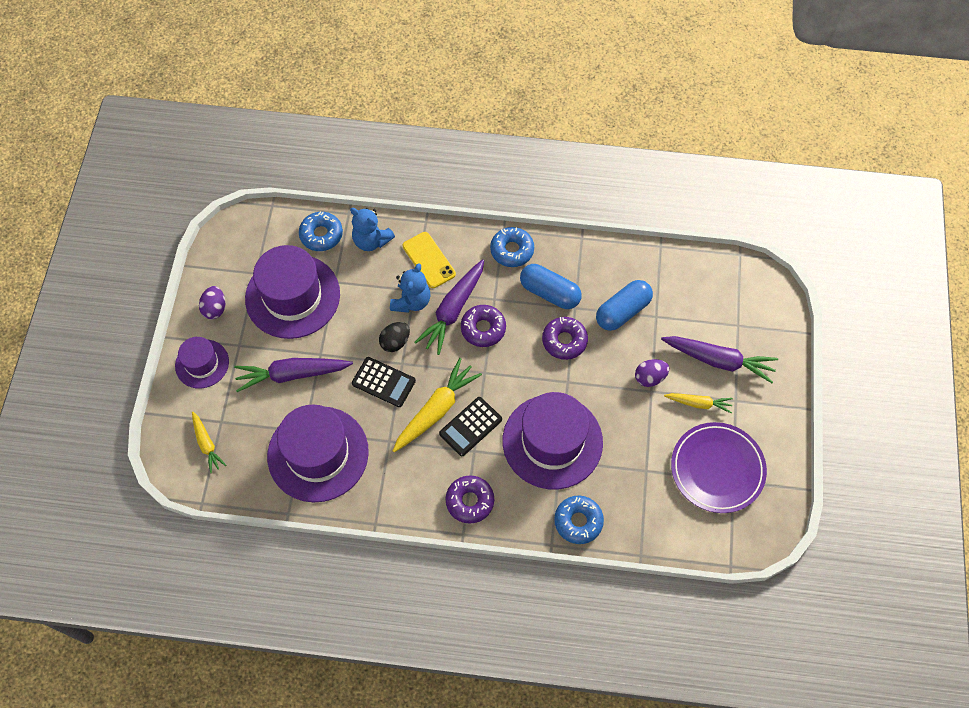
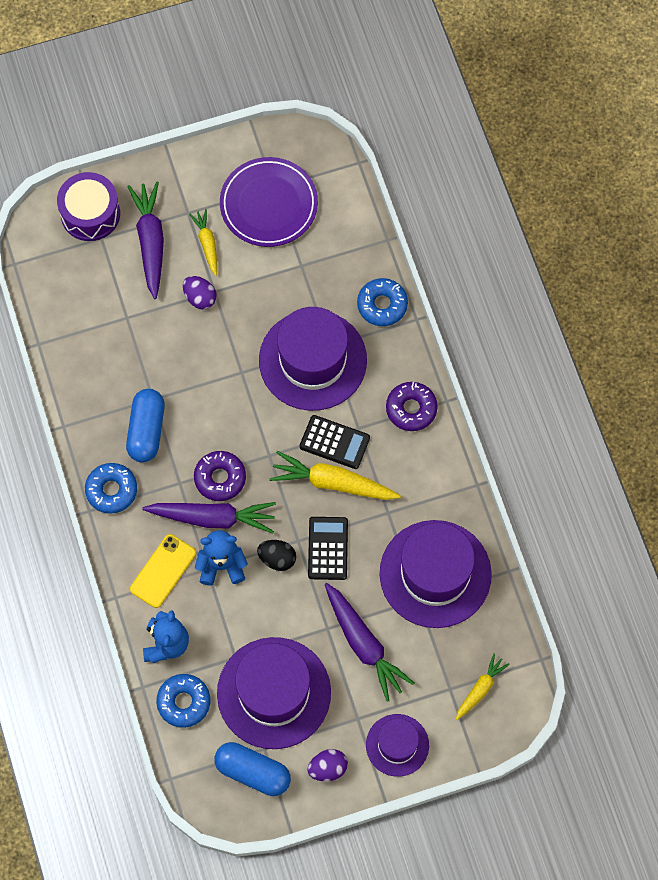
camera: 115 degrees left, 5 degrees up
purple donut [542,317,588,360] -> none
blue capsule [596,280,653,331] -> blue capsule moved to [214,742,291,796]
none -> purple drum [57,172,120,241]

